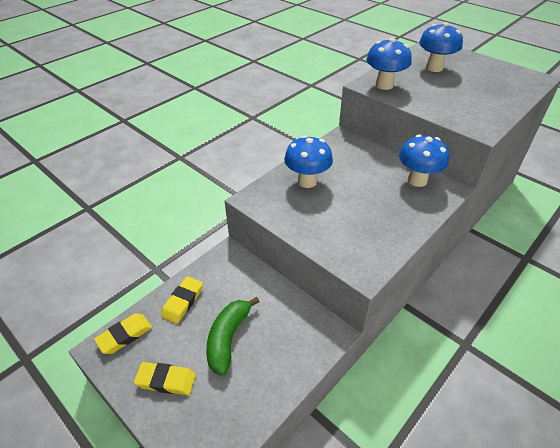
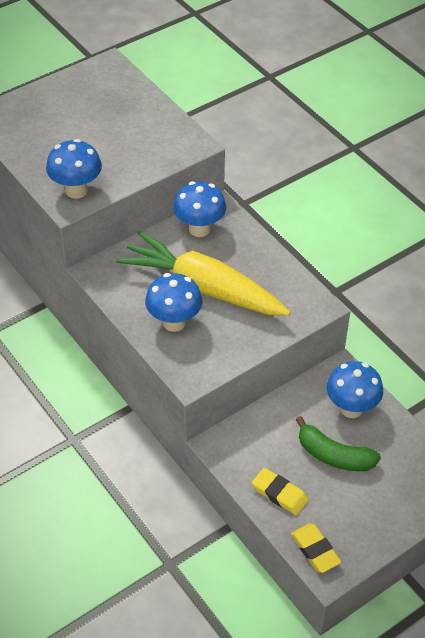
camera: 80 degrees left, 5 degrees up
yellow eraser [134,362,196,395] -> none
blue mushroom [419,22,463,72] -> blue mushroom moved to [326,361,383,418]
none -> yellow carrot [116,231,291,316]

